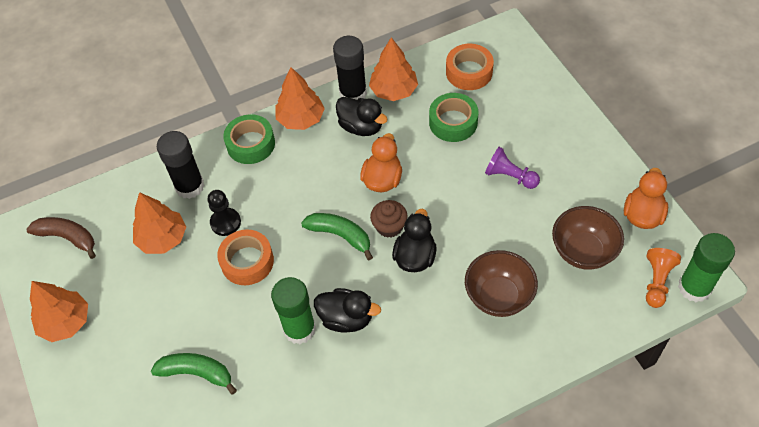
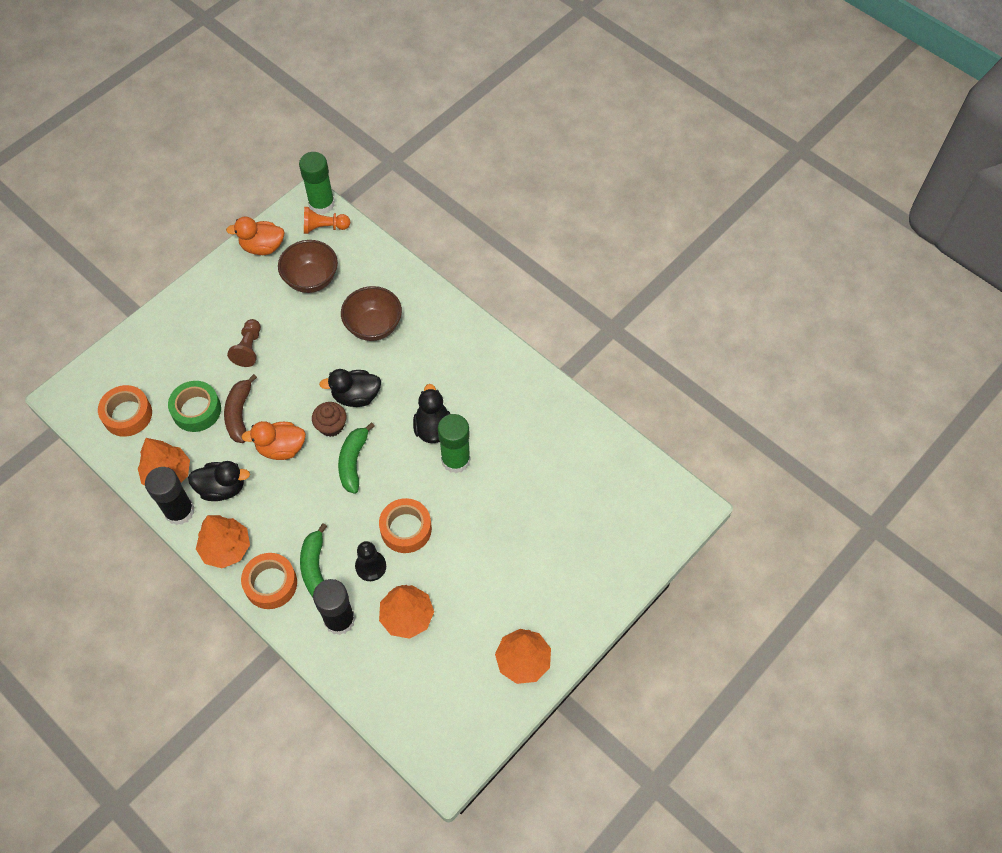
camera: 115 degrees left, 5 degrees up
brown banana [26,217,96,259] -> brown banana moved to [224,374,257,443]
green banana [151,353,237,394] -> green banana moved to [300,523,327,597]
green tape [223,114,275,164] -> orange tape [241,553,297,609]
black duck [336,97,388,136] -> black duck turned 75 degrees clockwise [188,461,250,501]
purple pawn [485,147,540,189] -> brown pawn [227,319,261,367]

